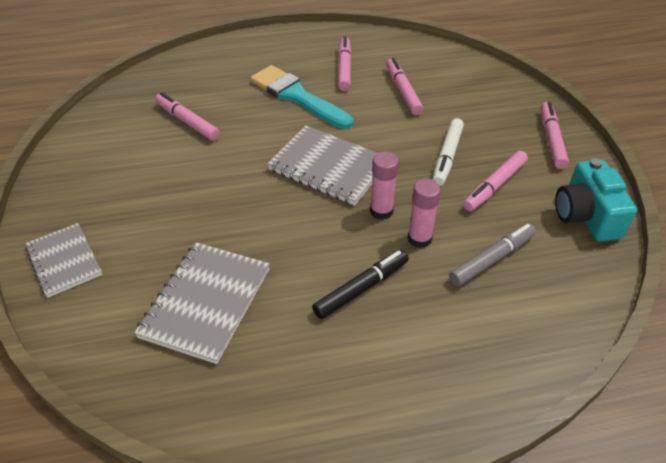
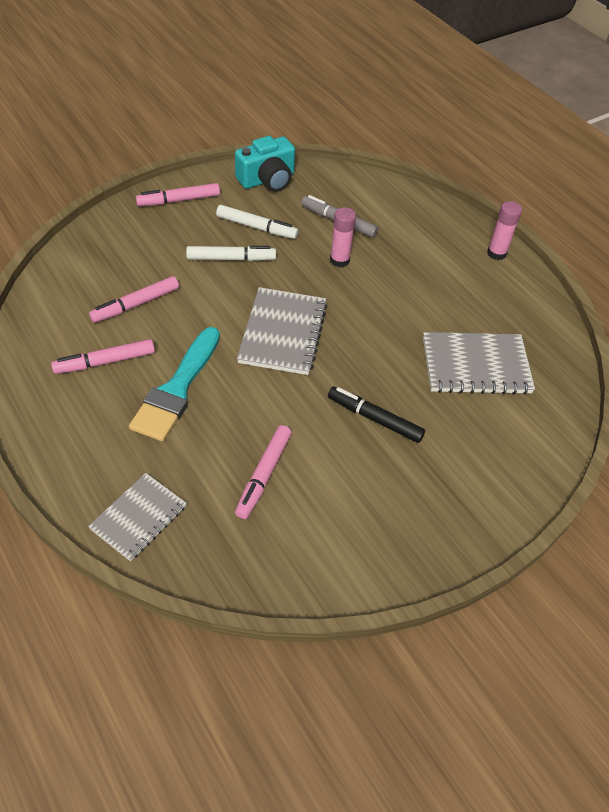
camera: 115 degrees left, 5 degrees up
grey notebook [25,223,102,298] -> grey notebook moved to [88,473,187,561]
black marker [312,250,409,319] -> black marker moved to [328,387,425,443]
pink glue stick [370,151,399,220] -> pink glue stick moved to [487,201,522,260]
pink marker [463,151,528,211] -> white marker [216,205,298,239]

